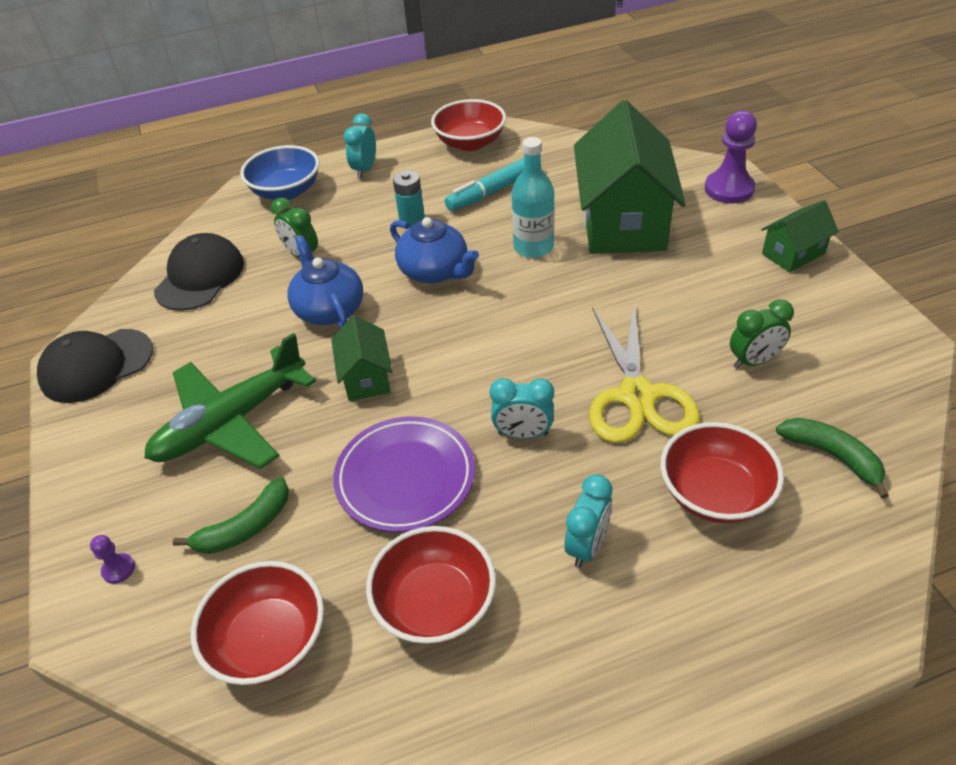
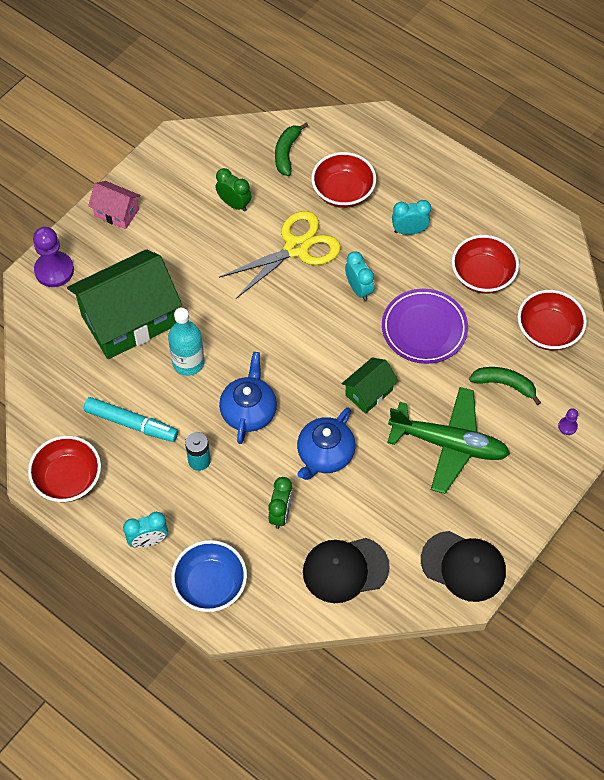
camera: 125 degrees left, 15 degrees up
green house [761,200,839,272] -> pink house [88,181,141,229]

